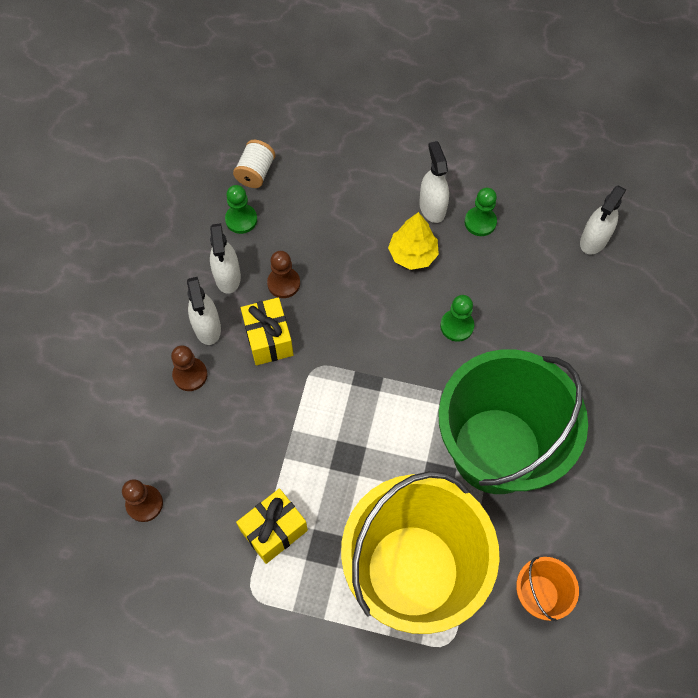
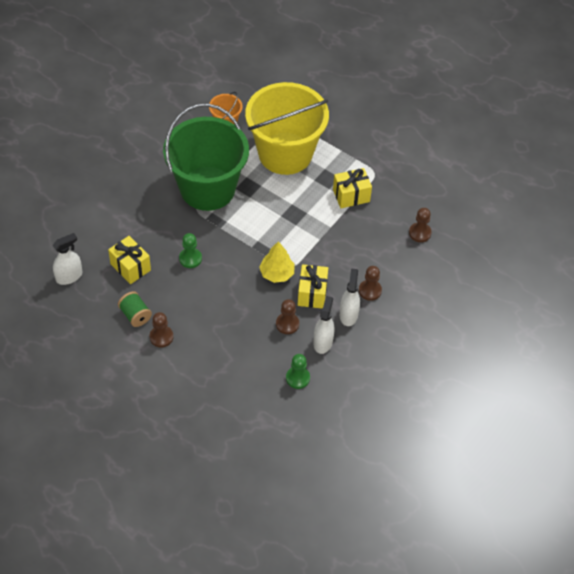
camera: 160 degrees left, 10 degrees down
white spool [233,140,275,188] -> none
yellow tree [388,212,439,270] -> yellow tree moved to [259,241,294,283]
white spray bottle [419,141,449,223] -> brown pawn [150,312,173,347]
green pawn [465,188,497,236] -> green spool [118,291,152,327]
none -> yellow gift [108,236,151,284]

